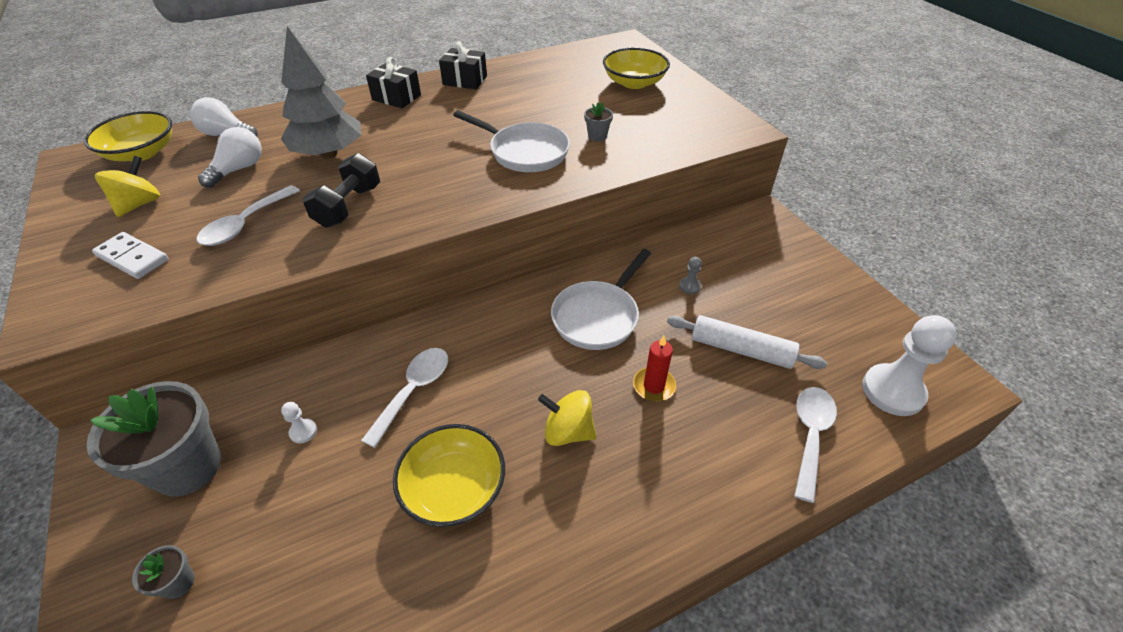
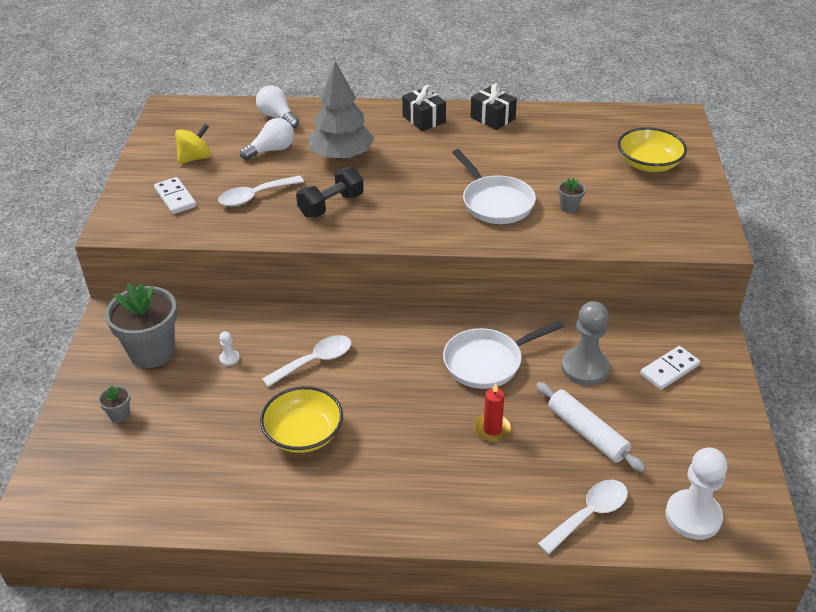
camera: 30 degrees right, 5 degrees down
yellow bowl [84,111,172,161] -> none
yellow spinning top [538,390,596,446] -> none
grey pawn [679,257,702,294] -> grey pawn [561,301,610,385], size x2.34
none -> white domino [640,346,700,390]

